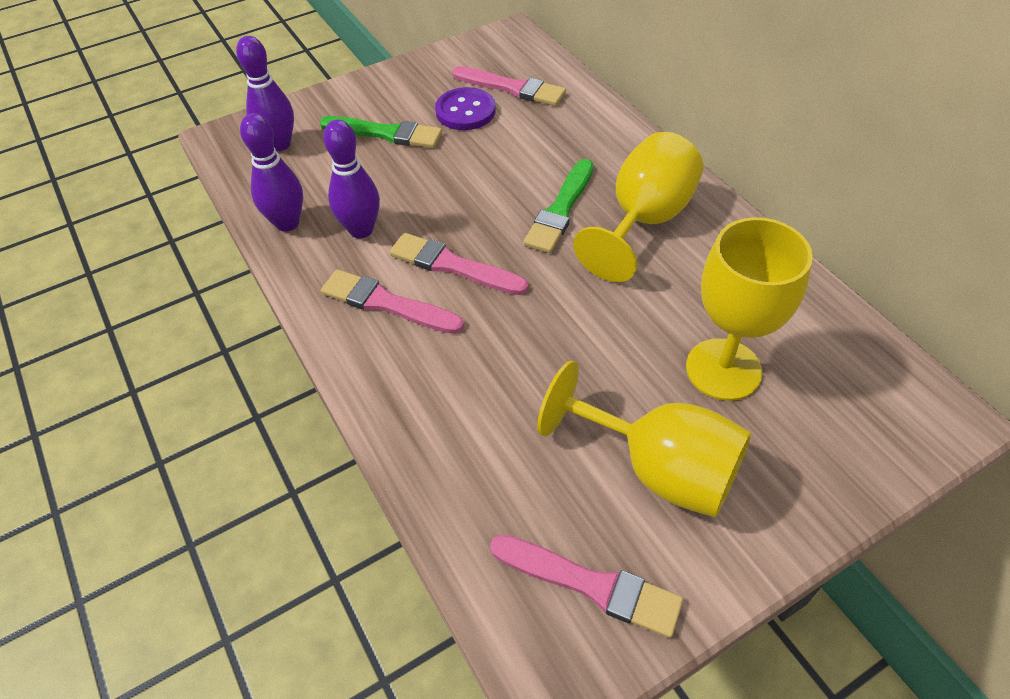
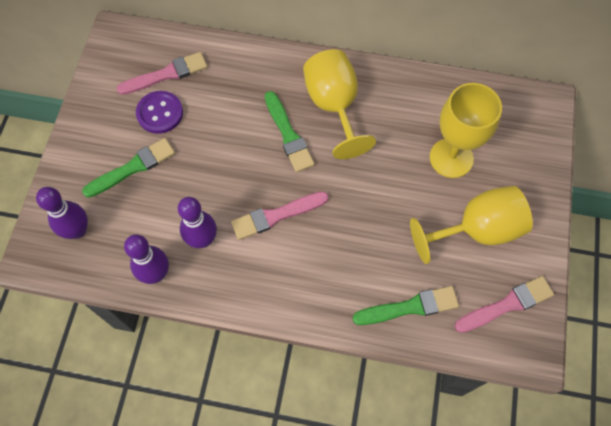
camera: 50 degrees left, 15 degrees up
pink brush [321,269,464,334] -> none
none -> green brush [353,286,459,325]

